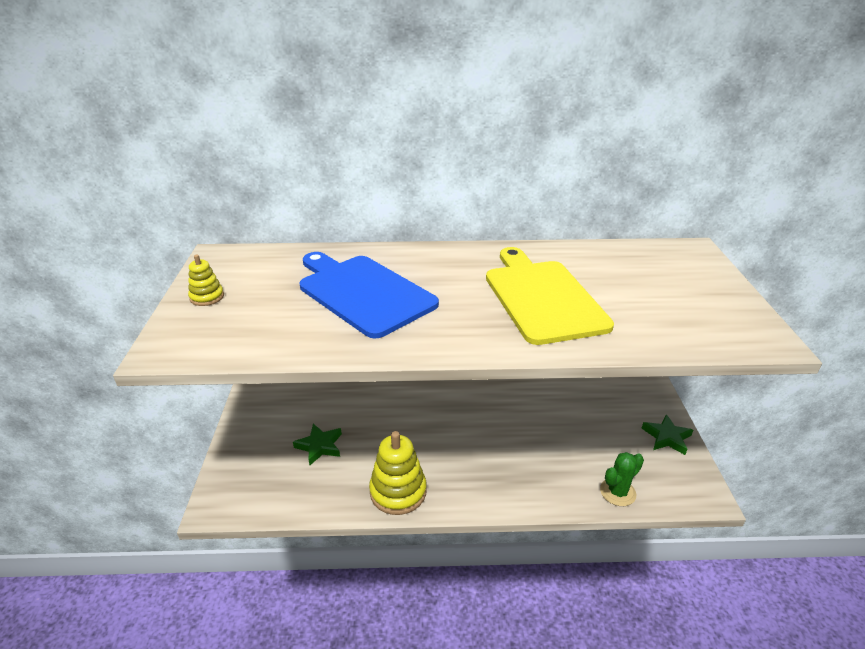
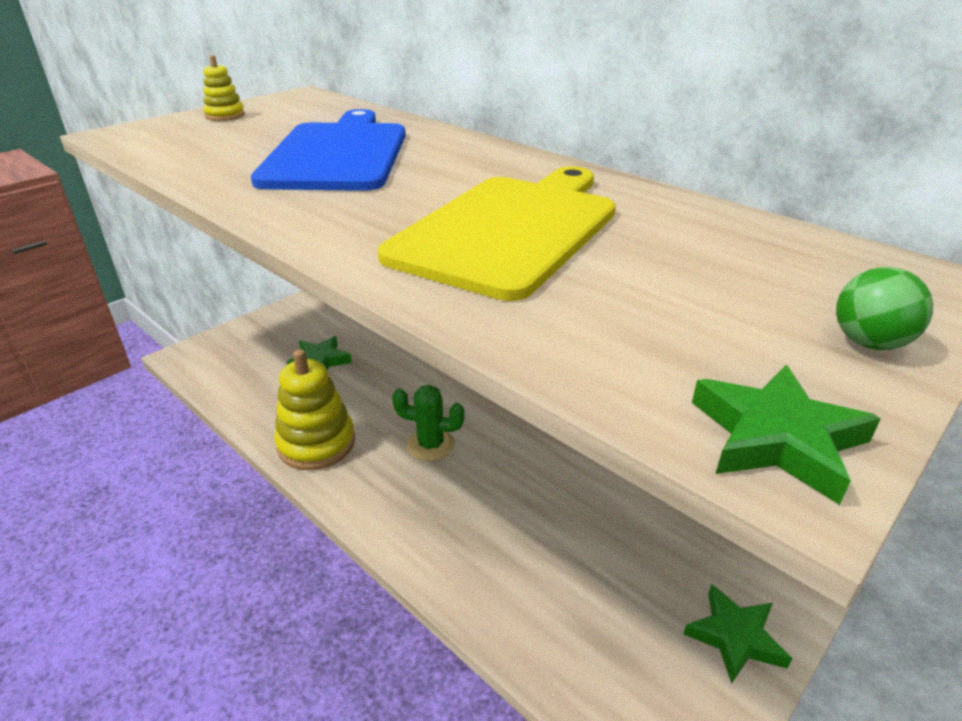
camera: 45 degrees right, 0 degrees up
green cactus [600,452,644,506] -> green cactus moved to [392,385,465,461]
none -> green star [692,365,881,505]
none -> green ball [836,267,933,350]

